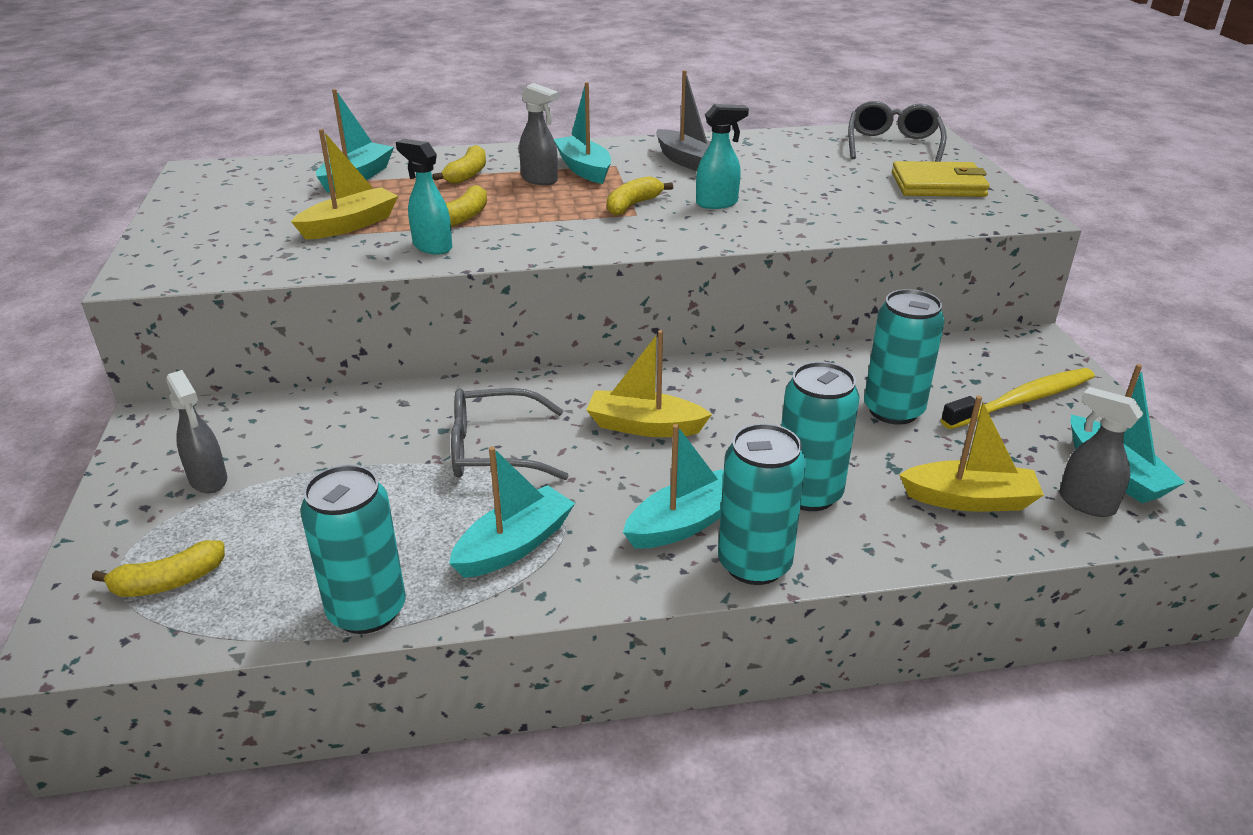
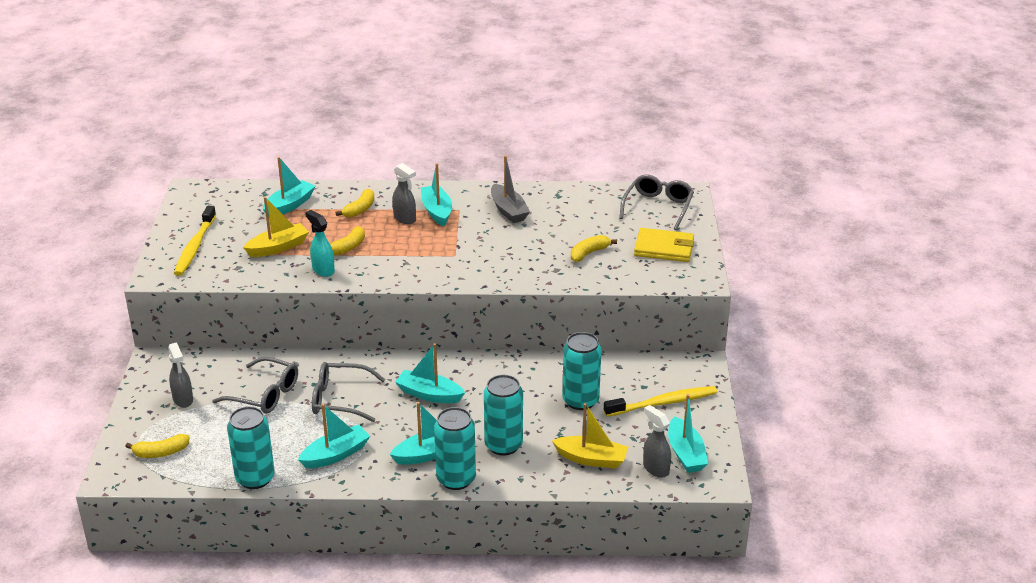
camera: 10 degrees right, 0 degrees up
yellow boat [587,330,712,437] -> turquoise boat [395,343,465,403]
yellow banana [607,176,673,216] -> yellow banana moved to [571,235,617,262]
turquoise spray bottle [696,104,749,209] -> none
none -> yellow toothbrush [174,206,216,276]
none -> grey glasses [212,357,298,413]

